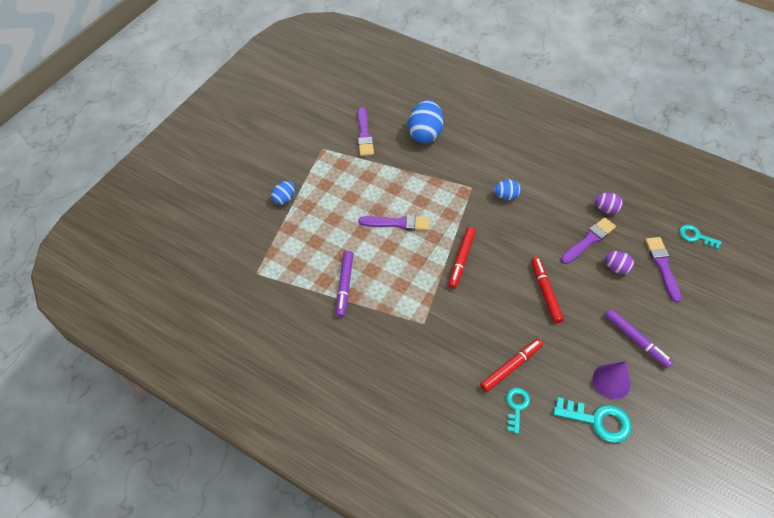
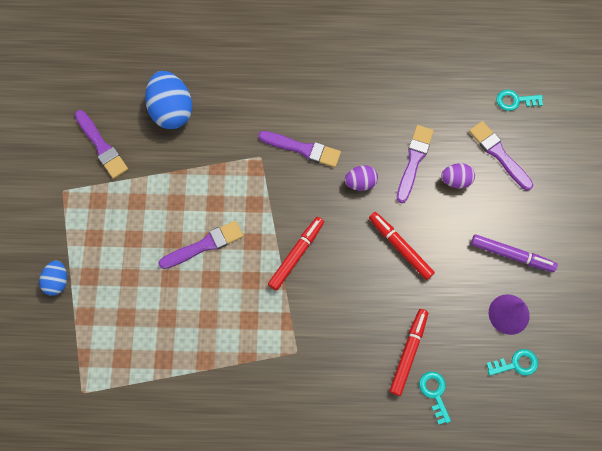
camera: 30 degrees left, 15 degrees up
purple marker [336,251,353,318] -> none
red marker [448,227,476,289] -> red marker turned 135 degrees counterclockwise [268,217,324,291]
blue egg [494,180,521,200] -> purple brush [258,131,341,167]
turquoise key [553,397,632,443] -> turquoise key [486,349,538,376], size x0.63
purple egg [595,193,623,214] -> purple egg moved to [345,165,378,191]

